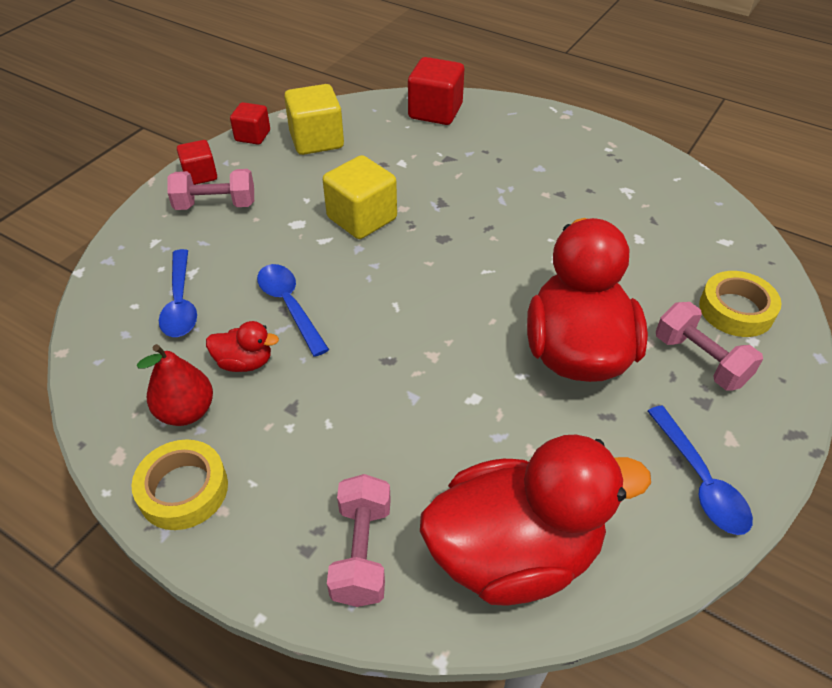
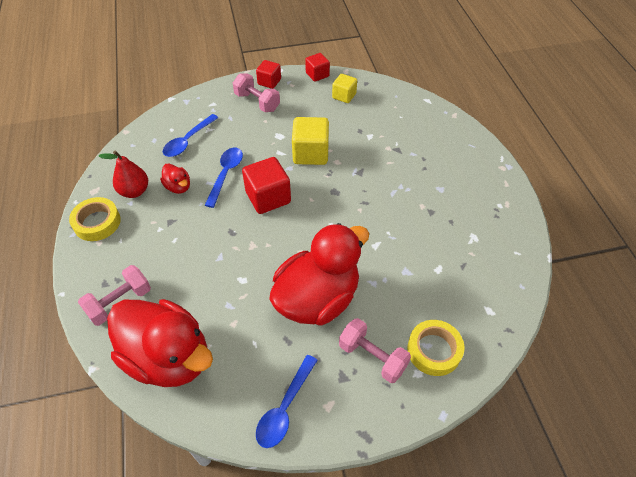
camera: 45 degrees right, 5 degrees up
yellow cube [284,84,344,155] -> yellow cube [332,74,357,103], size x0.61
red cube [408,57,464,125] -> red cube moved to [242,157,291,214]
pink dumbbell [656,302,763,391] -> pink dumbbell turned 60 degrees counterclockwise [339,318,411,383]

